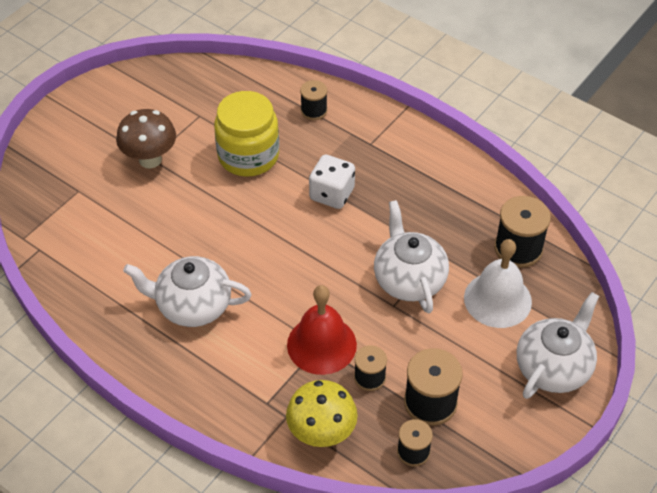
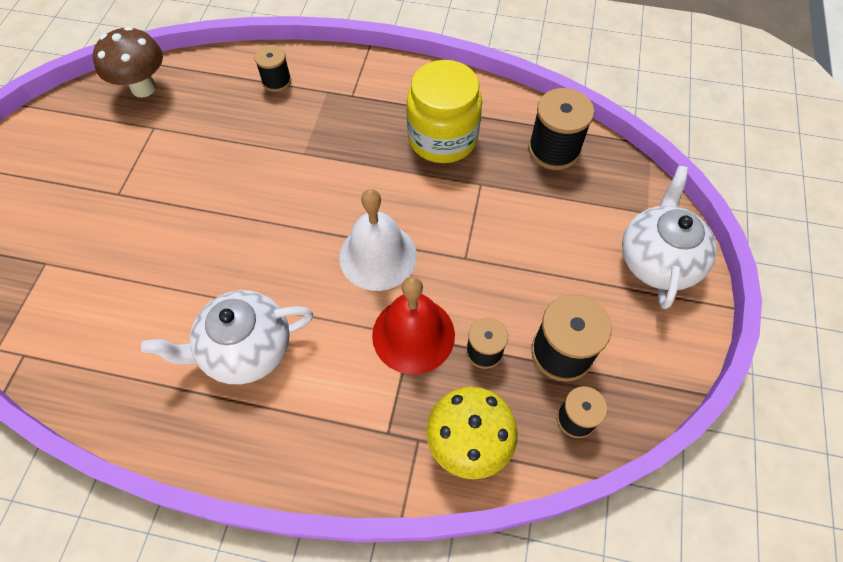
camera: 25 degrees left, 10 degrees up
brown mushroom [116,109,176,168] -> brown mushroom moved to [93,26,163,97]
yellow jar [214,91,279,177] -> yellow jar moved to [407,60,482,163]
white dice [309,155,355,209] -> none
white teapot [374,200,449,313] -> none
white bell [464,239,532,328] -> white bell moved to [339,189,417,291]

